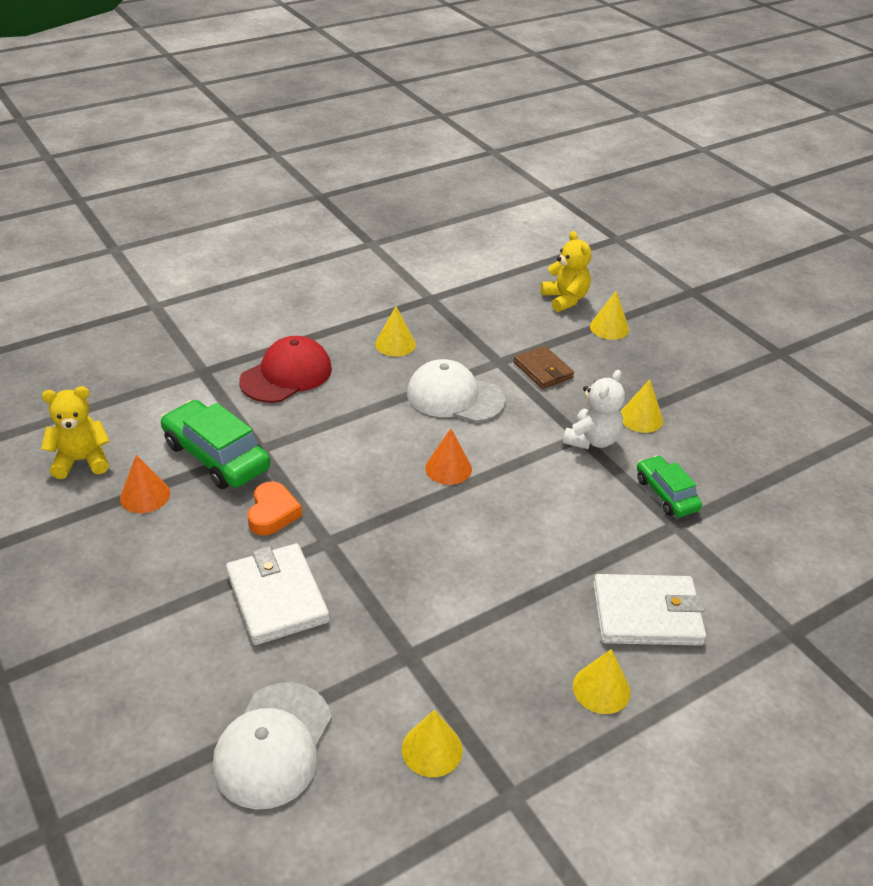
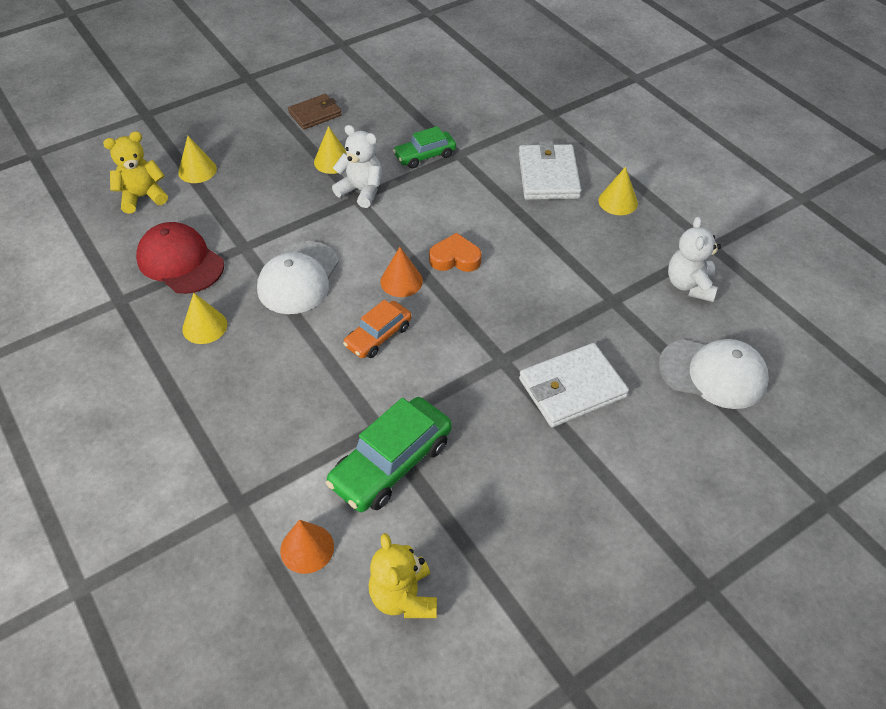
camera: 90 degrees left, 10 degrees up
orange cone [120,455,170,513] -> orange cone moved to [280,520,334,574]
red cap [239,336,332,403] -> red cap moved to [136,222,224,294]
orange heart [248,482,302,536] -> orange heart moved to [429,233,482,272]
yellow cone [402,710,463,777] -> white teddy bear [668,216,721,302]
brown wallet [514,346,574,389] -> brown wallet moved to [288,94,342,130]
none -> orange car [343,300,412,358]

